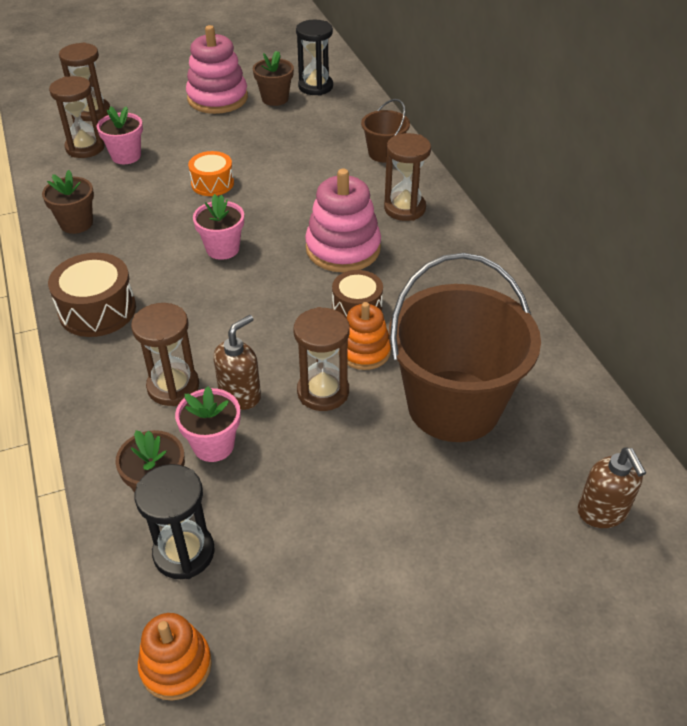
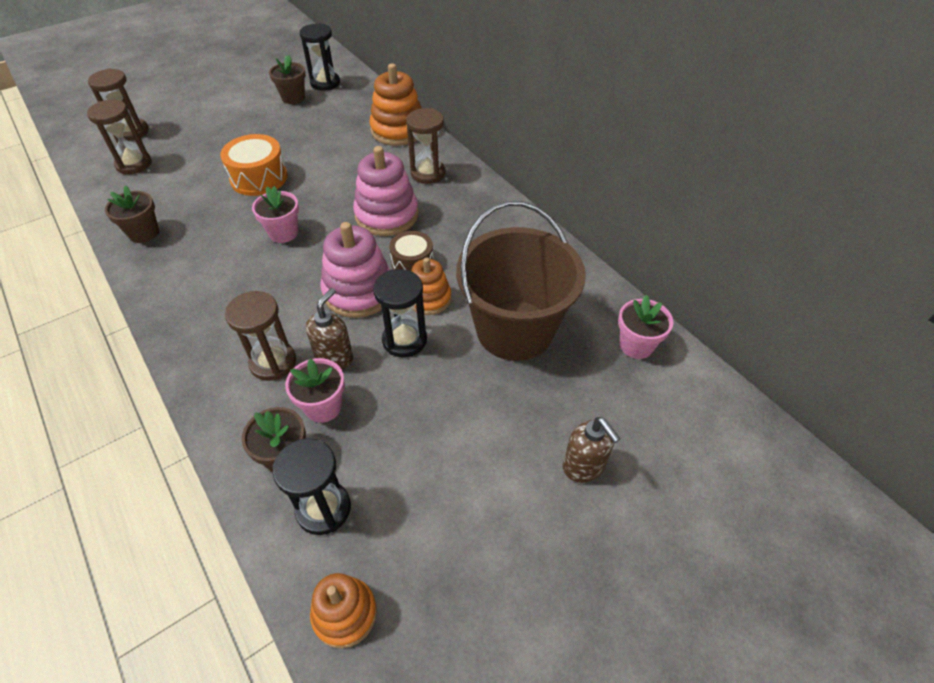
camera: 15 degrees left, 5 degrees up
brown drum [48,253,136,337] -> none
pink flower pot [96,106,143,164] -> pink flower pot moved to [618,295,673,359]
pink stacking toy [186,25,248,114] -> pink stacking toy moved to [320,222,390,318]
orange drum [188,151,234,196] -> orange drum [220,134,287,196], size x1.52
brown hourglass [293,307,350,411] -> black hourglass [373,269,427,357]
brown bucket [361,99,410,163] -> orange stacking toy [369,63,421,146]
brown soap dispenser [578,447,646,528] -> brown soap dispenser moved to [563,417,620,483]

